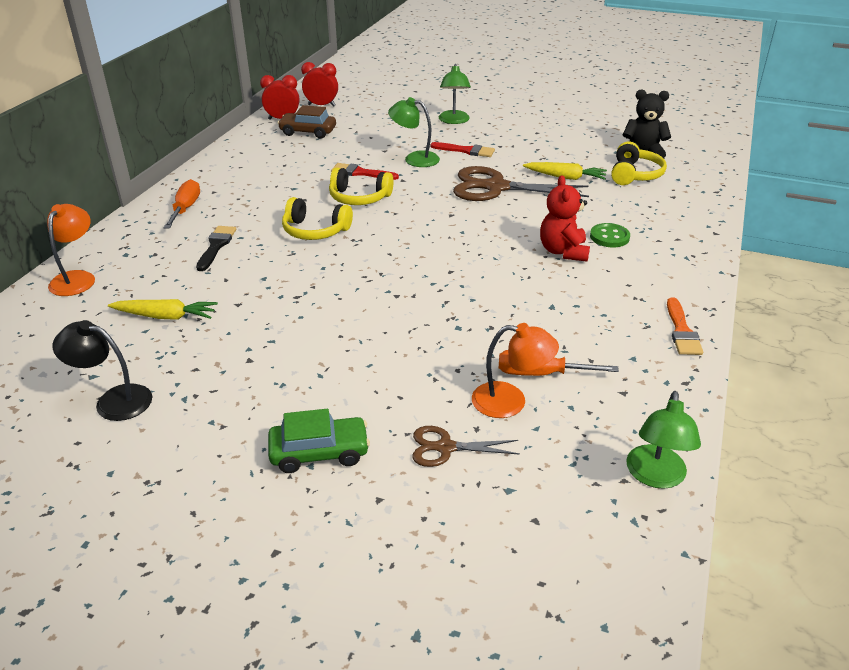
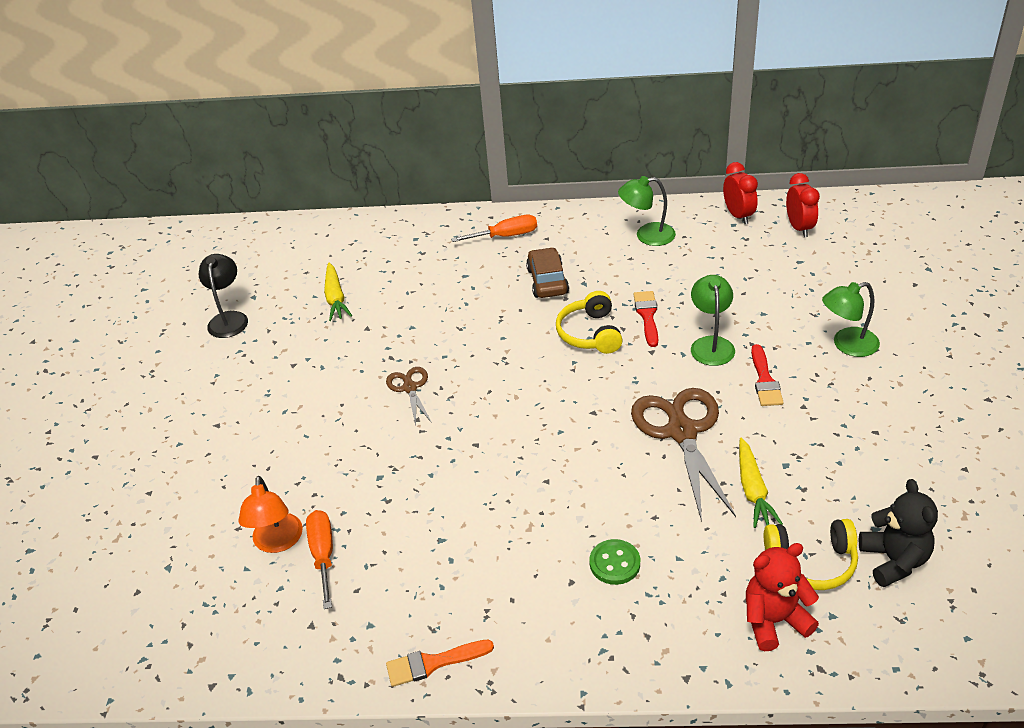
camera: 75 degrees right, 5 degrees up
orange lamp [47,204,95,296] -> none
black brush [196,226,236,271] -> none
green car [268,409,370,473] -> none
brown car [278,105,336,139] -> brown car moved to [526,247,569,298]
yellow headphones [282,197,353,240] -> none
brown scissors [412,426,520,467] -> brown scissors moved to [386,367,432,425]
red teddy bear [540,175,590,262] -> red teddy bear moved to [746,543,819,651]
green lamp [626,391,701,489] -> green lamp moved to [618,176,676,246]

